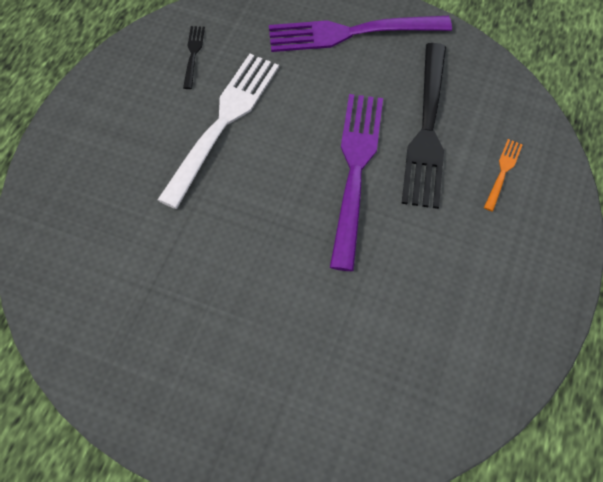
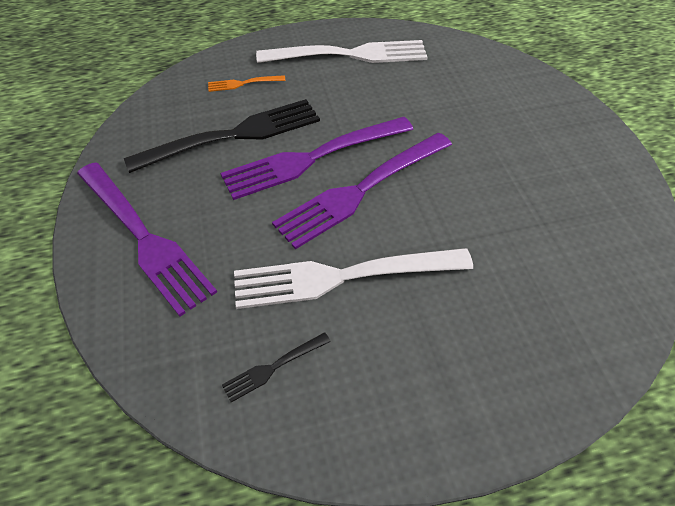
camera: 125 degrees left, 10 degrees down
none -> white fork [256,40,428,63]
none -> purple fork [272,132,452,249]

